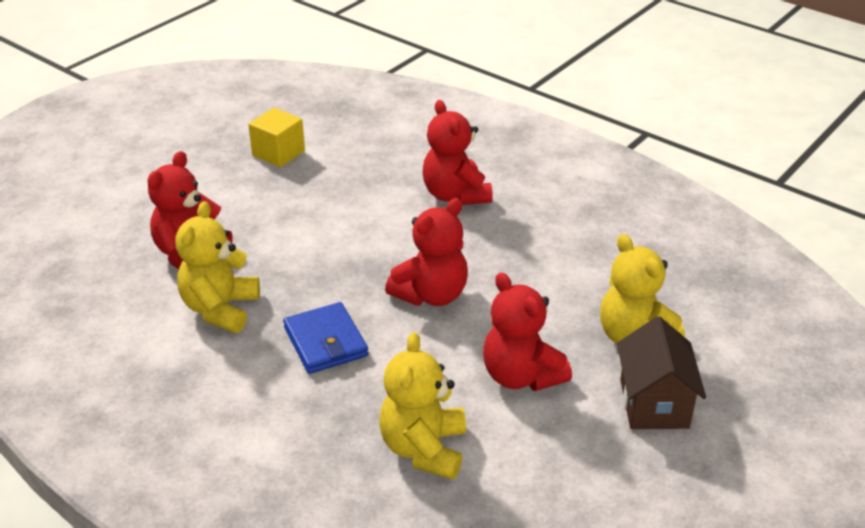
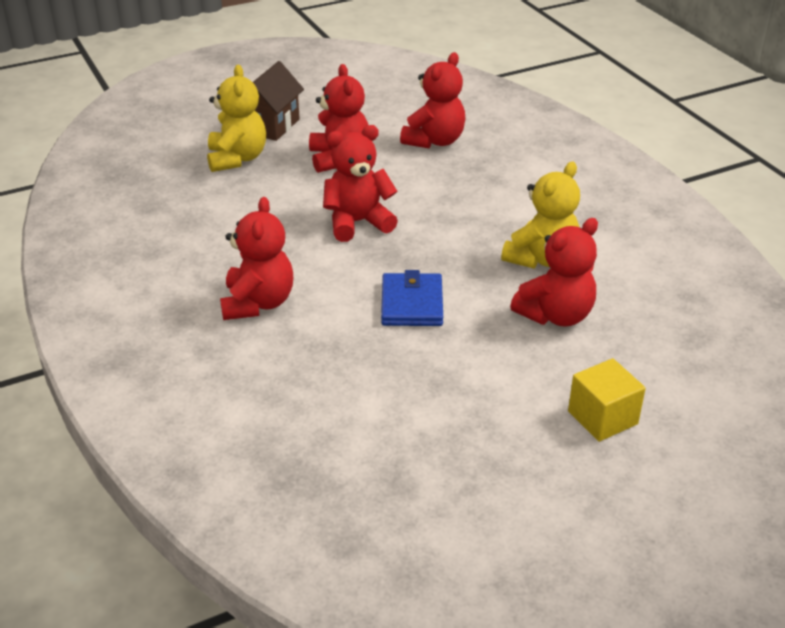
camera: 155 degrees left, 0 degrees up
yellow cube [248,108,305,167] -> yellow cube moved to [568,358,646,442]
blue wallet [283,302,368,374] -> blue wallet moved to [381,270,443,326]
yellow teddy bear [379,332,466,480] -> red teddy bear [400,52,465,148]

